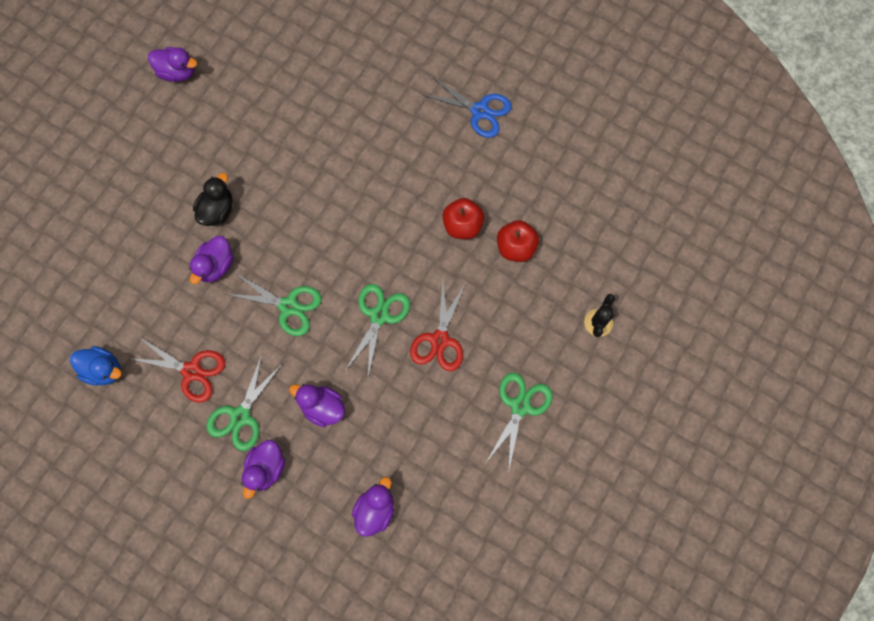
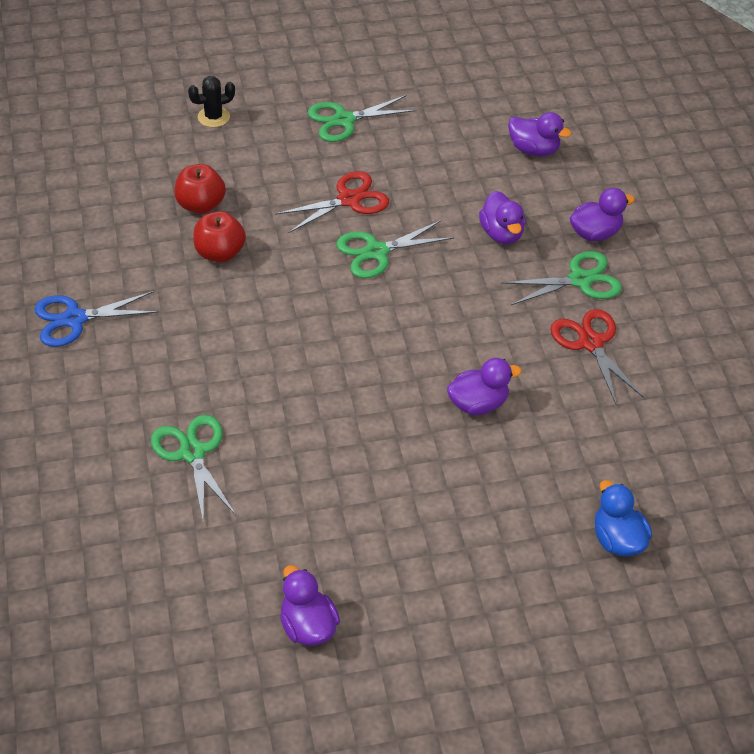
camera: 135 degrees left, 25 degrees down
blue duck [70,346,122,386] -> blue duck moved to [595,480,652,557]
black duck [193,173,232,226] -> none
green scissors [226,274,322,336] -> green scissors moved to [151,415,236,524]
purple duck [352,477,394,537] -> purple duck turned 135 degrees counterclockwise [508,112,572,157]
blue scissors [423,77,512,138] -> blue scissors turned 90 degrees counterclockwise [35,291,159,347]

